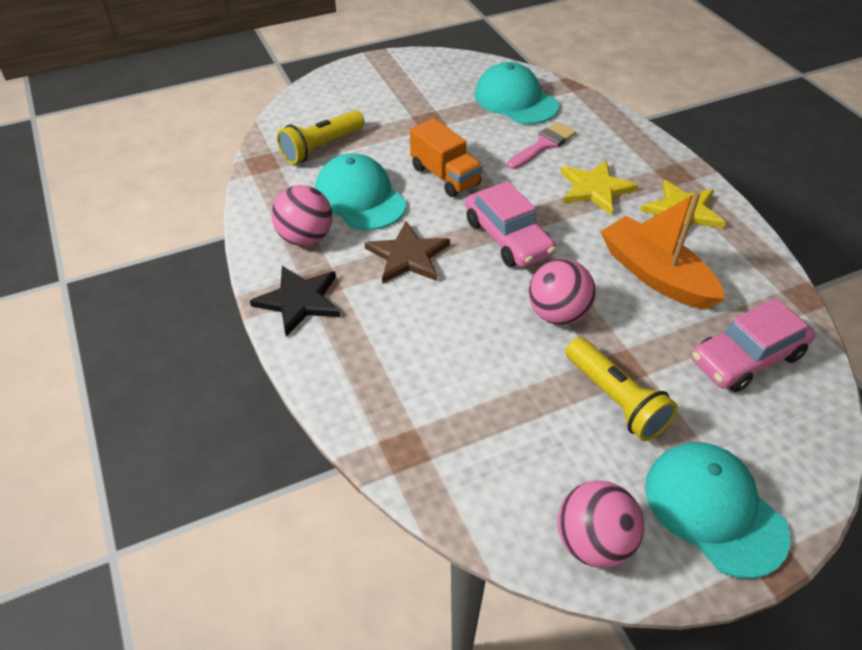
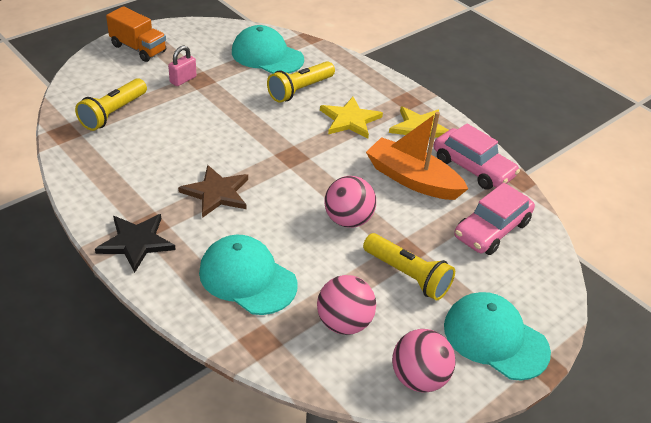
camera: 20 degrees left, 5 degrees down
pink ball [272,185,333,246] -> pink ball moved to [317,275,376,335]
turquoise cap [315,154,406,230] -> turquoise cap moved to [199,235,297,315]
orange truck [410,118,483,197] -> orange truck moved to [106,6,166,62]
pink car [465,181,556,267] -> pink car moved to [434,123,520,190]
pink brush [507,122,576,169] -> yellow flashlight [267,61,335,103]
none -> pink padlock [168,45,197,86]

